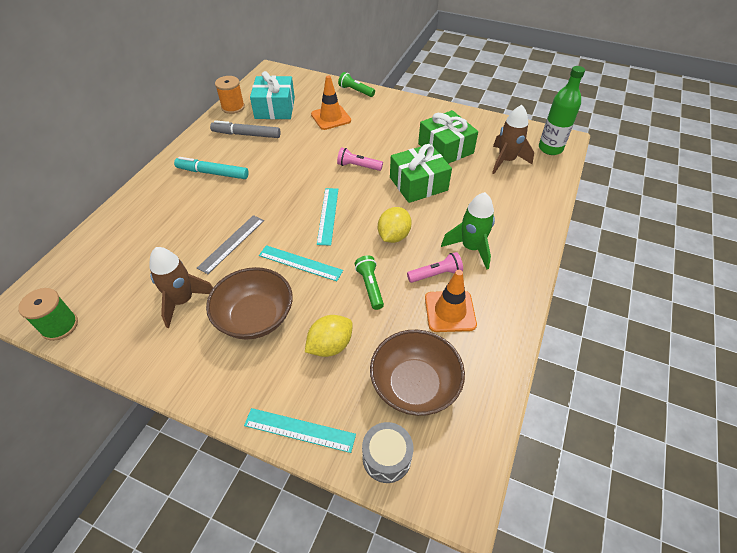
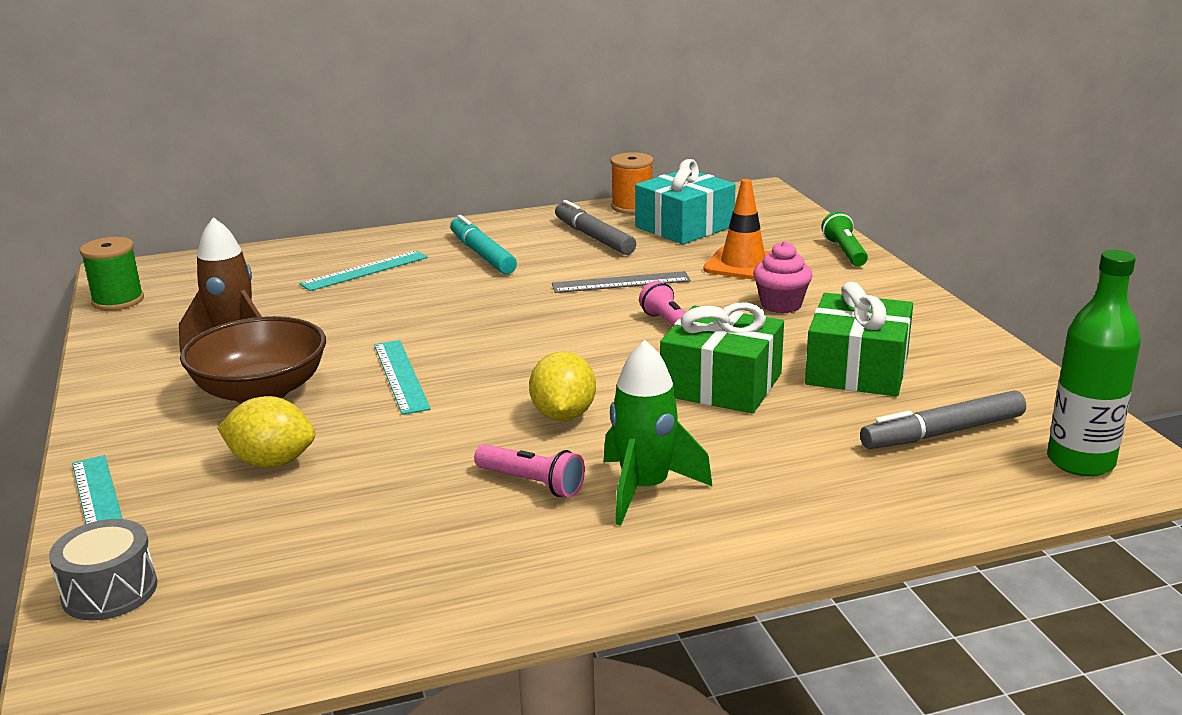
camera: 50 degrees right, 25 degrees down
grey ruler [197,215,264,274] -> grey ruler moved to [552,271,691,293]
turquoise ruler [317,188,338,246] -> turquoise ruler moved to [299,250,428,291]
green flashlight [355,255,384,310] -> none
brown bowl [370,330,465,416] -> none
yellow lemon [378,207,412,243] -> yellow lemon turned 75 degrees counterclockwise [529,351,596,421]
orange traffic cone [425,270,477,332] -> none
brown rocket [492,105,534,174] -> grey marker [860,390,1026,449]
none -> pink cupcake [753,241,813,313]

